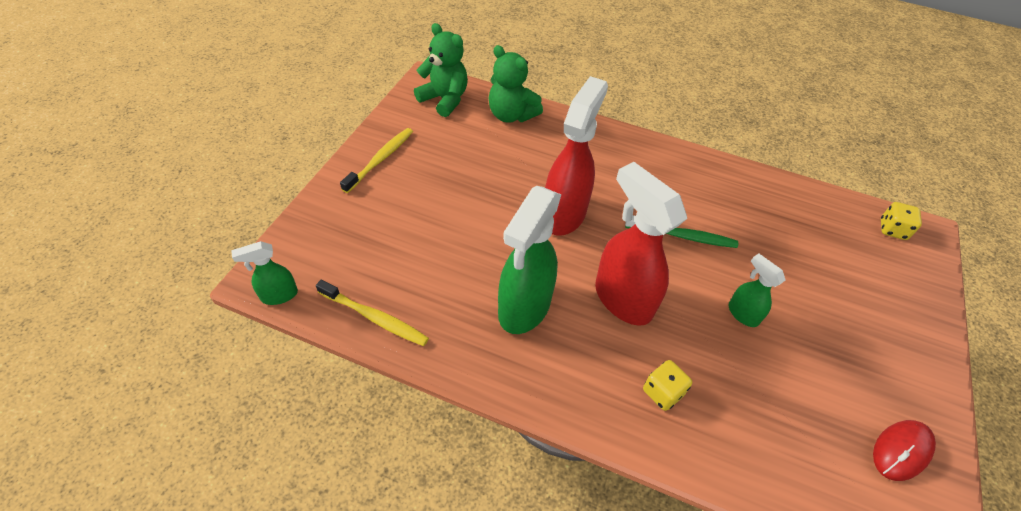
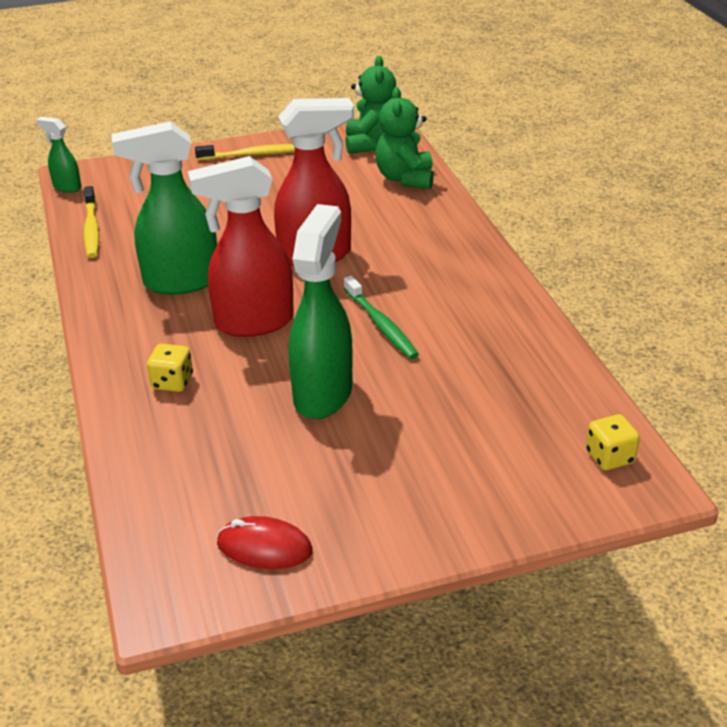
camera: 55 degrees right, 15 degrees down
red spray bottle [595,162,687,326] -> red spray bottle turned 120 degrees counterclockwise [188,156,294,337]
green spray bottle [729,253,786,327] -> green spray bottle [288,204,353,419], size x2.01

